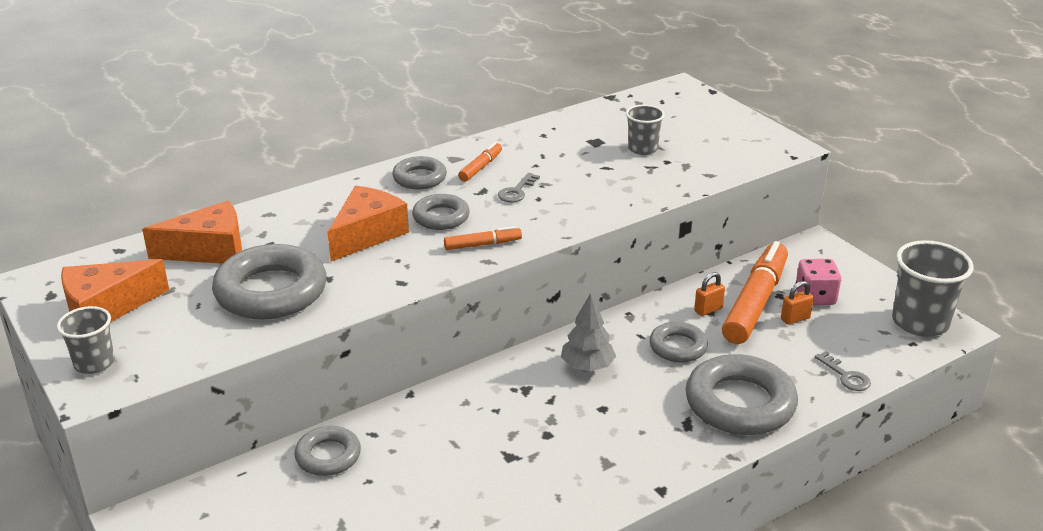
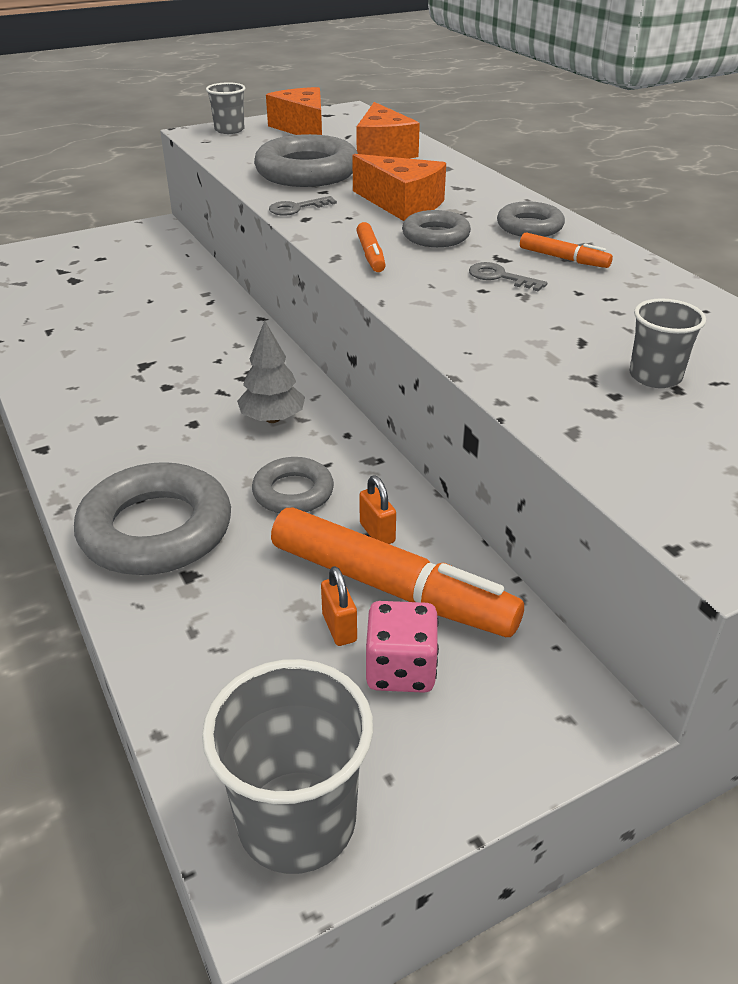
camera: 95 degrees right, 5 degrees up
grey ring [294,426,361,476] -> none
grey key [815,351,871,391] -> grey key moved to [269,196,337,216]

